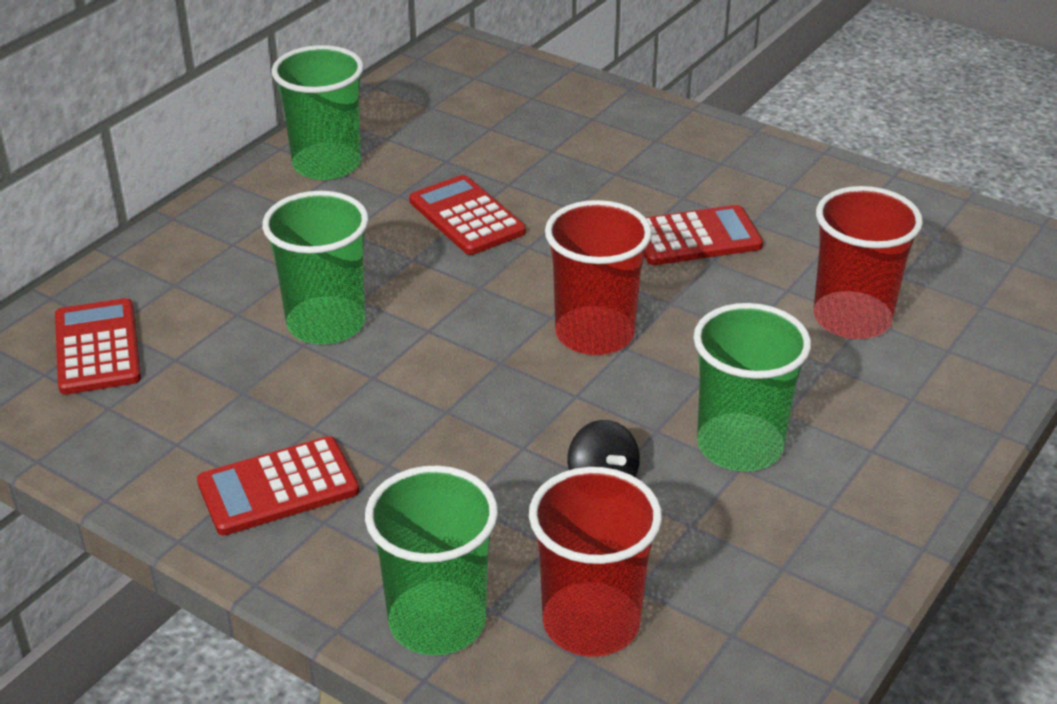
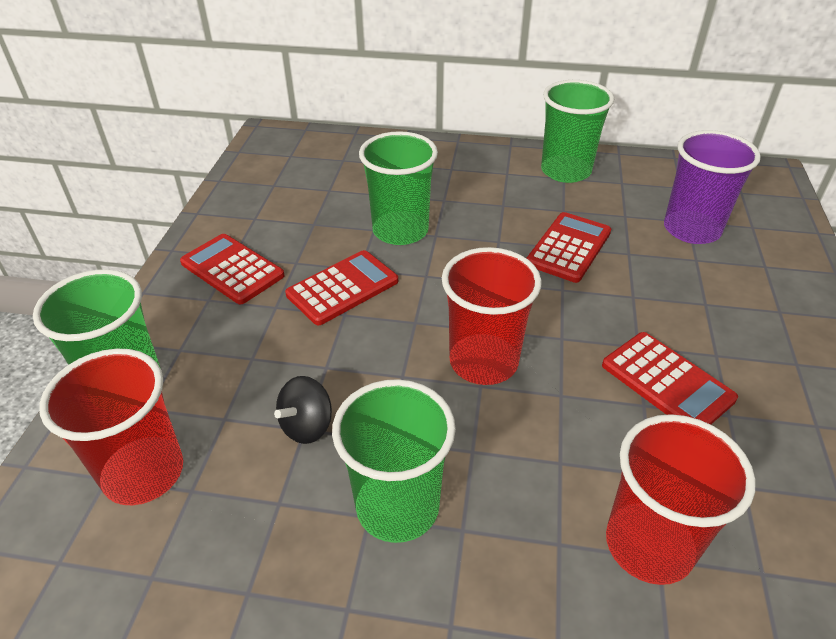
camera: 65 degrees right, 5 degrees up
red calculator [55,298,141,395] -> red calculator moved to [285,250,398,325]
none -> purple cup [664,130,761,244]

